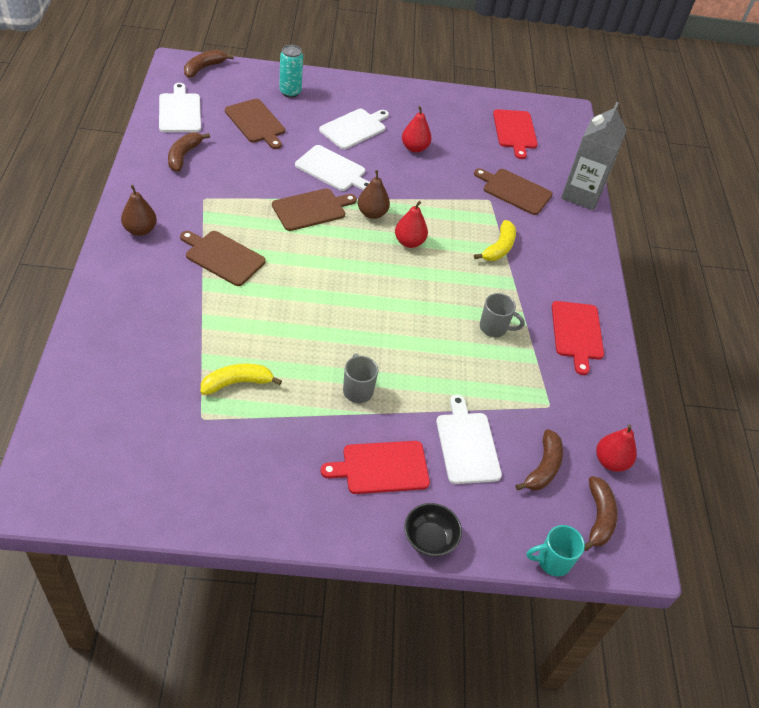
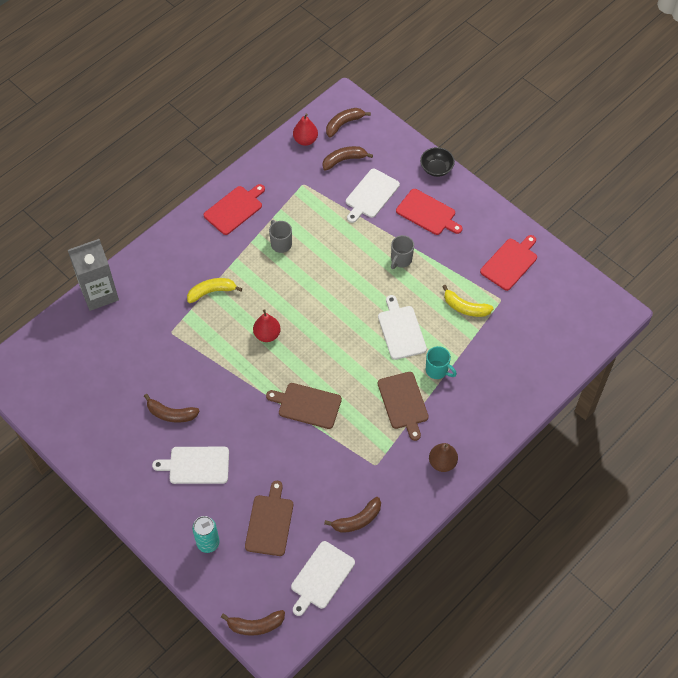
camera: 130 degrees left, 10 degrees up
white cutting board [295,145,370,191] -> white cutting board moved to [378,295,427,360]
brown pear [358,170,390,219] -> none
red pear [402,106,431,153] -> brown banana [144,394,199,423]
brown cutting board [474,168,552,215] -> none
red cutting board [493,109,538,159] -> red cutting board moved to [480,235,537,291]
turquoise mug [527,525,585,576] -> turquoise mug moved to [426,346,457,379]

